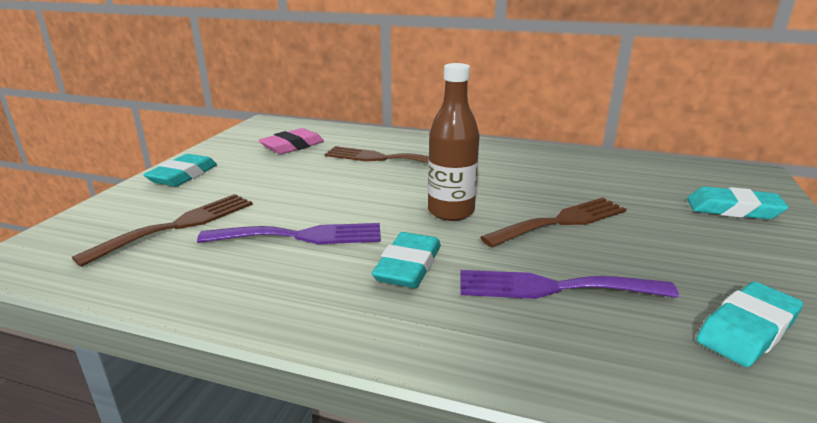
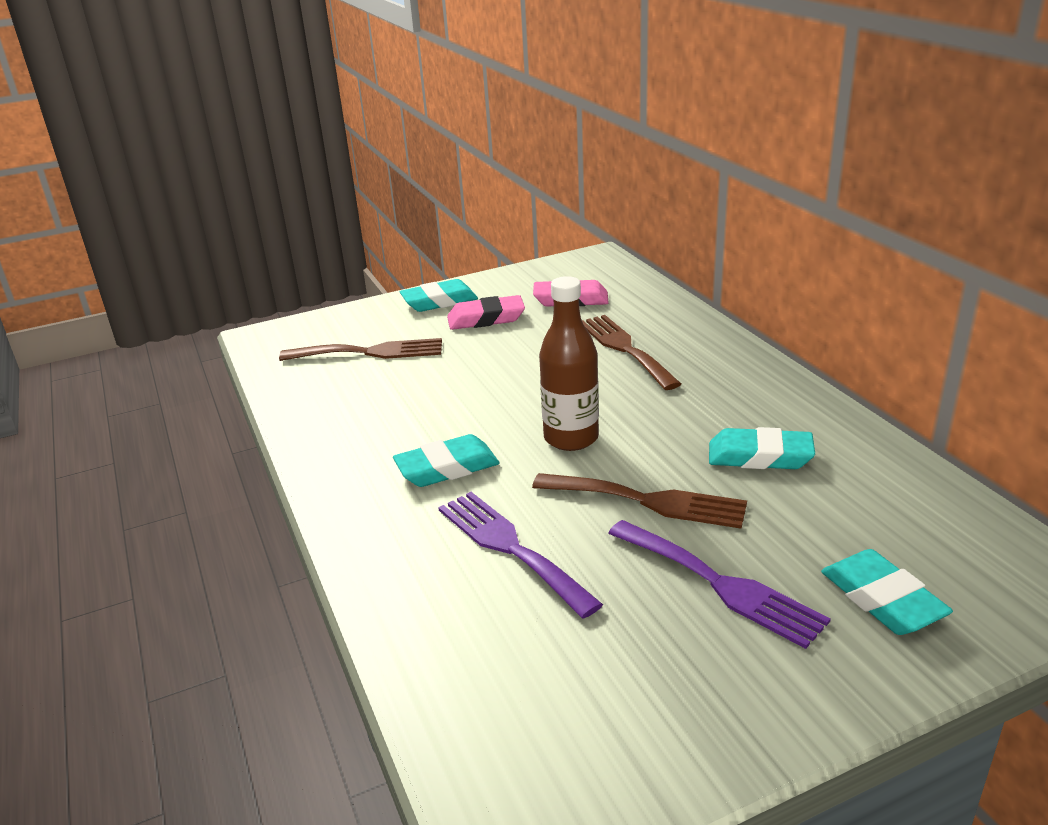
camera: 50 degrees right, 5 degrees up
purple fork [197,223,381,244] -> purple fork moved to [608,520,831,649]
turquoise eraser [696,282,803,367] -> turquoise eraser moved to [709,427,815,469]
none -> pink eraser [447,295,525,330]

